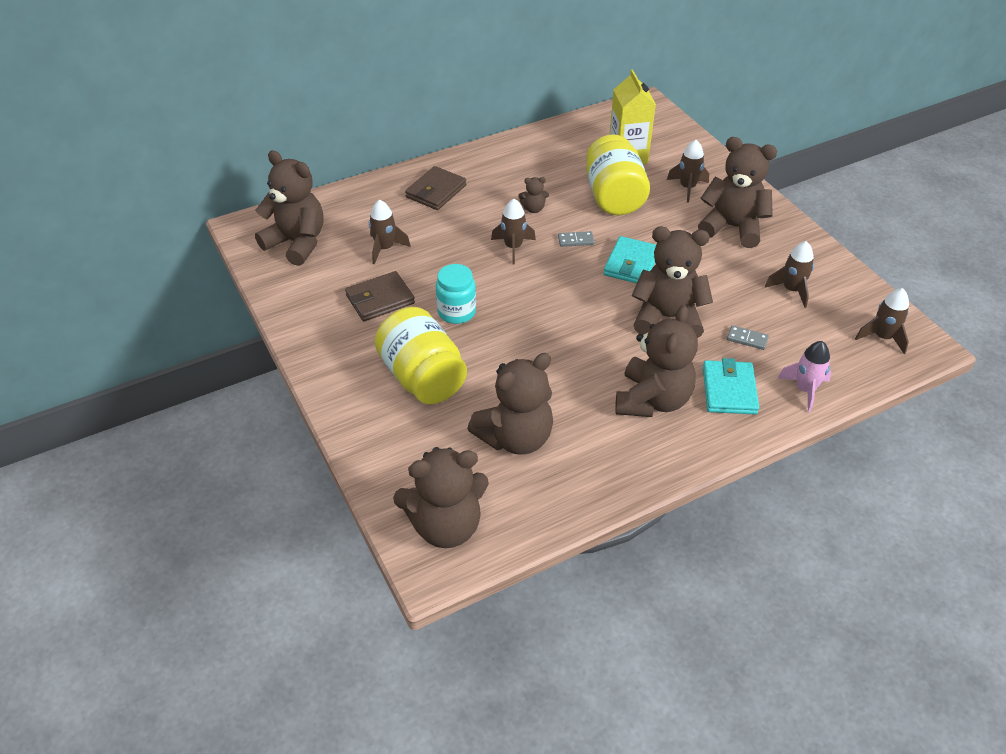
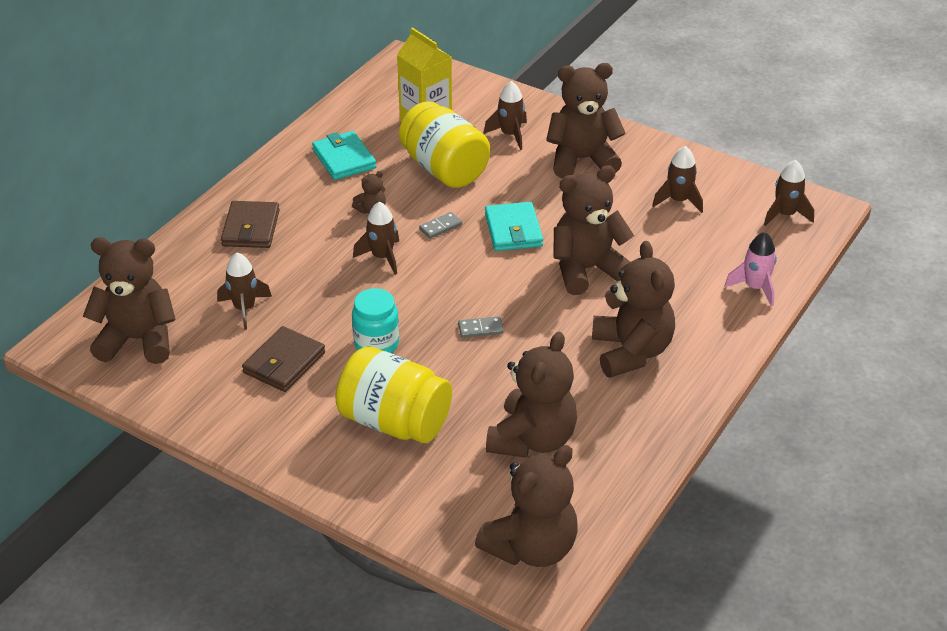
camera: 30 degrees left, 5 degrees down
turquoise wallet [703,358,759,414] -> turquoise wallet moved to [312,131,376,180]
grey domino [727,325,769,350] -> grey domino moved to [458,316,504,338]

